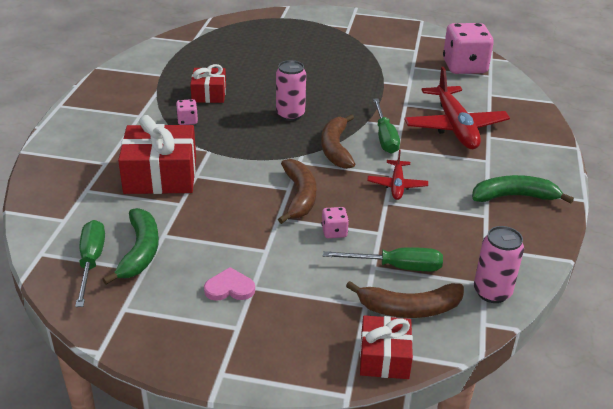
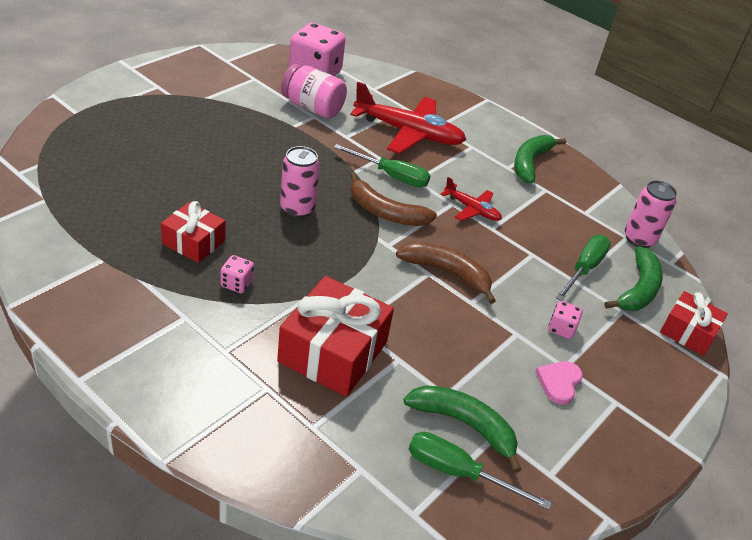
camera: 65 degrees left, 5 degrees up
pink dice [321,207,349,238] -> pink dice moved to [548,301,583,339]
brown banana [346,281,464,318] -> green banana [604,247,663,311]
none -> pink jar [281,64,347,118]

